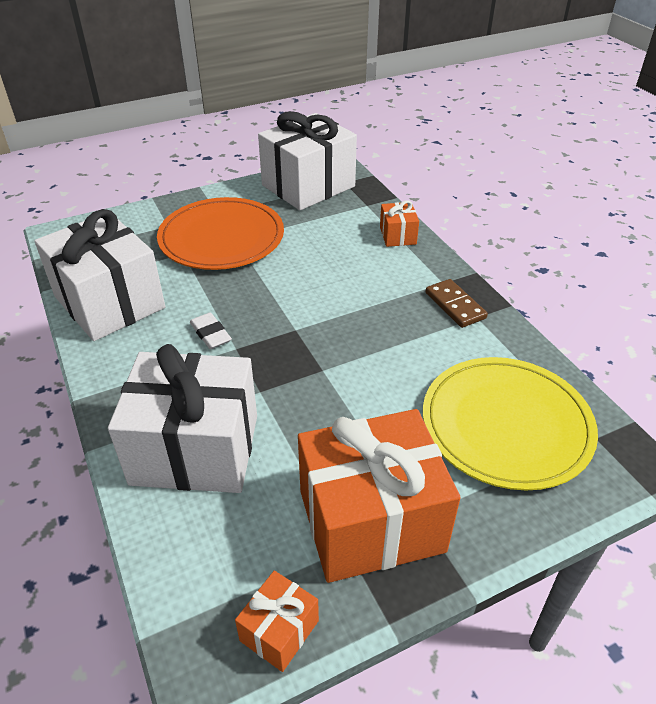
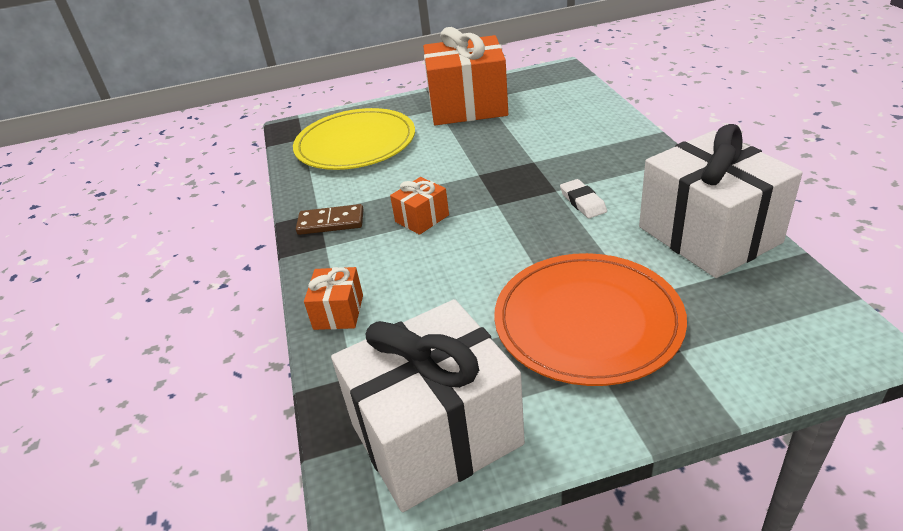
camera: 165 degrees left, 5 degrees down
white gift [108,344,257,493] -> none
orange gift [235,570,319,672] -> orange gift moved to [390,177,449,235]
brown domino [425,279,488,328] -> brown domino turned 75 degrees counterclockwise [296,204,364,235]

